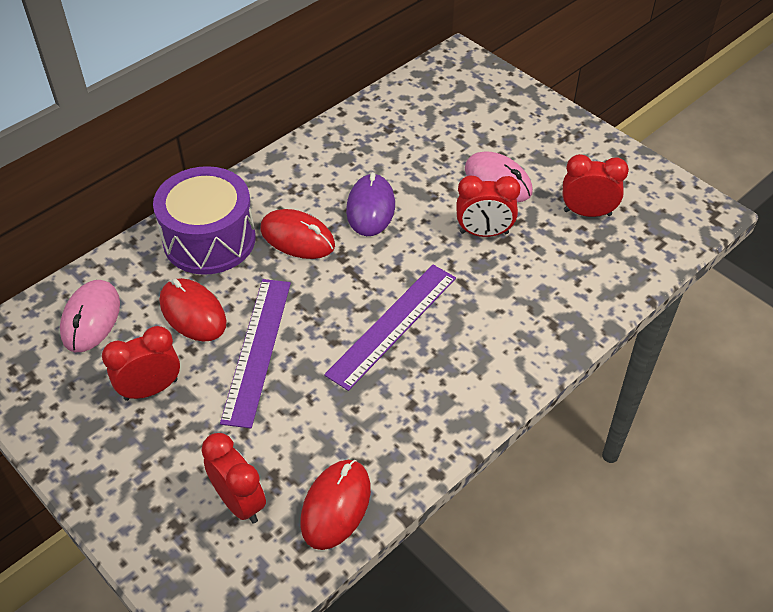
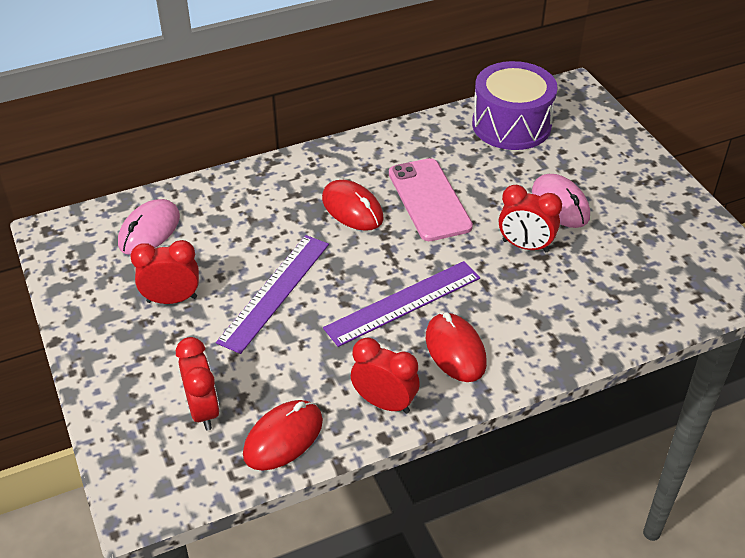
camera: 20 degrees right, 5 degrees down
purple drum [153,166,256,275] -> purple drum moved to [472,61,558,150]
red mouse [160,278,226,342] -> red mouse moved to [426,312,487,382]
purple mouse [346,172,395,236] -> pink phone [389,158,473,241]
red clock [563,154,629,217] -> red clock moved to [351,338,420,414]

